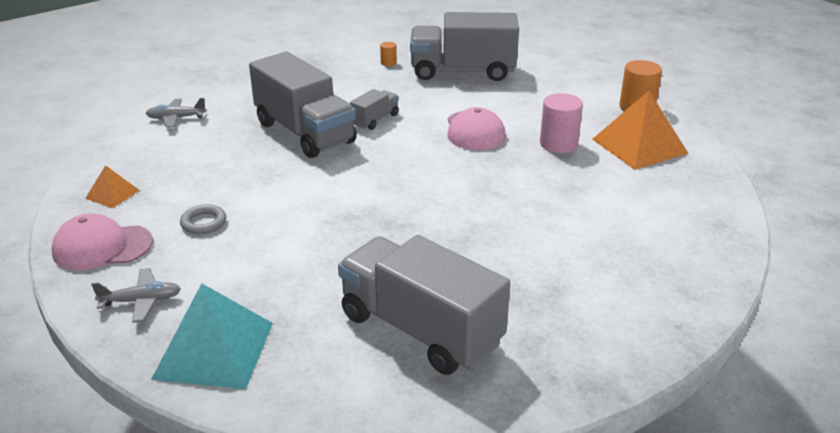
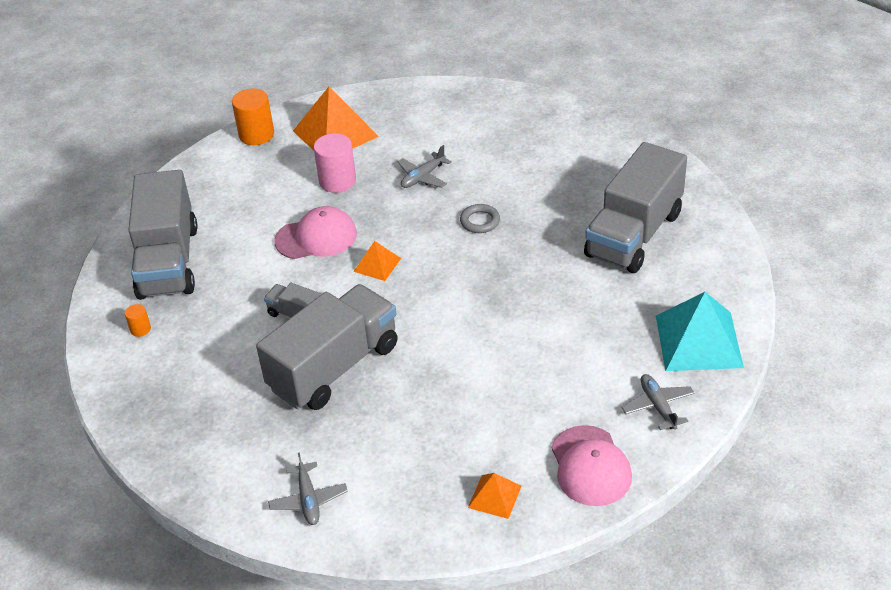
camera: 95 degrees left, 10 degrees up
grey ring [180,204,226,234] -> grey ring moved to [460,204,500,233]
none -> orange pyramid [353,241,401,281]
none -> grey plane [397,145,452,188]

